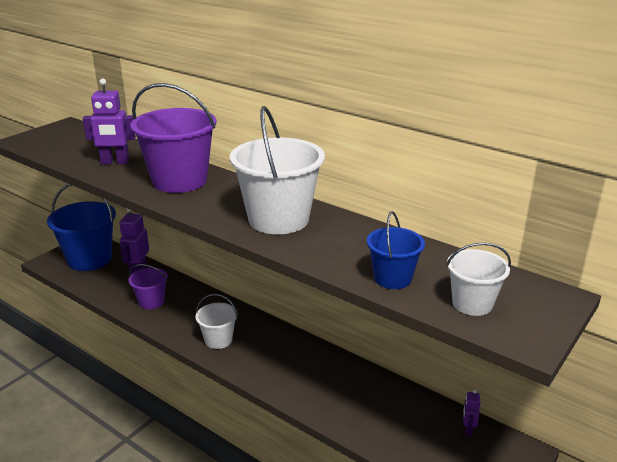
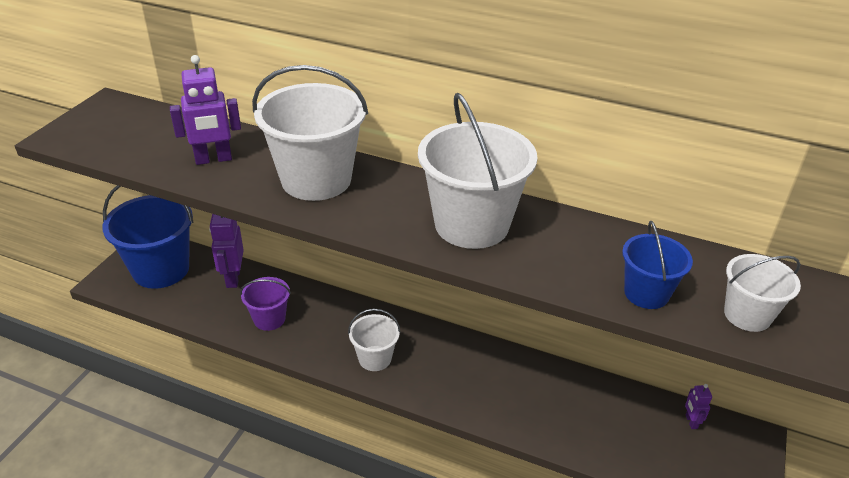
camera: 15 degrees left, 10 degrees up
purple bucket [130,83,216,193] -> white bucket [252,65,368,201]

